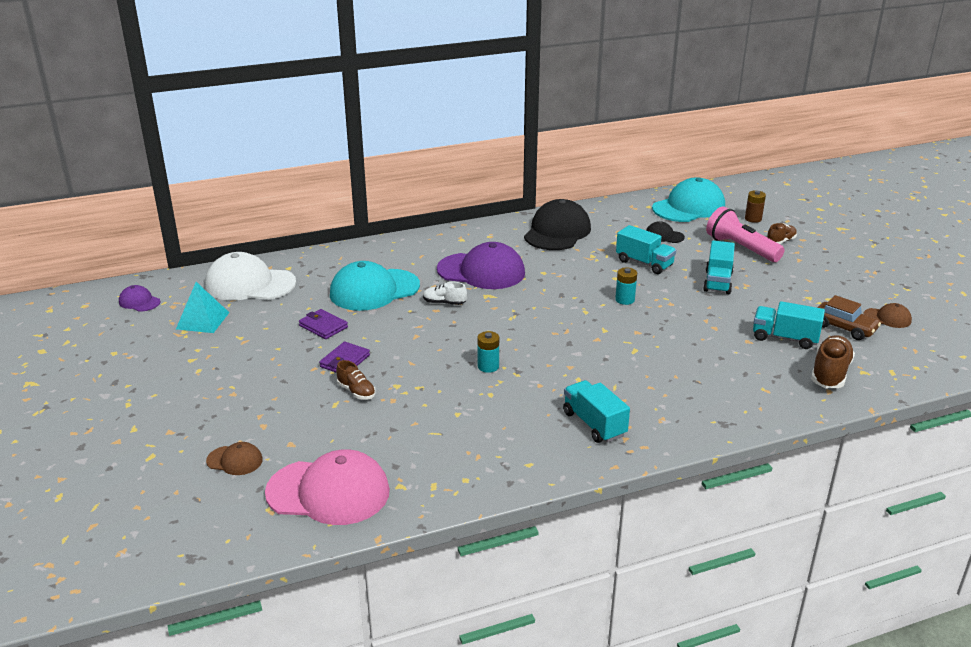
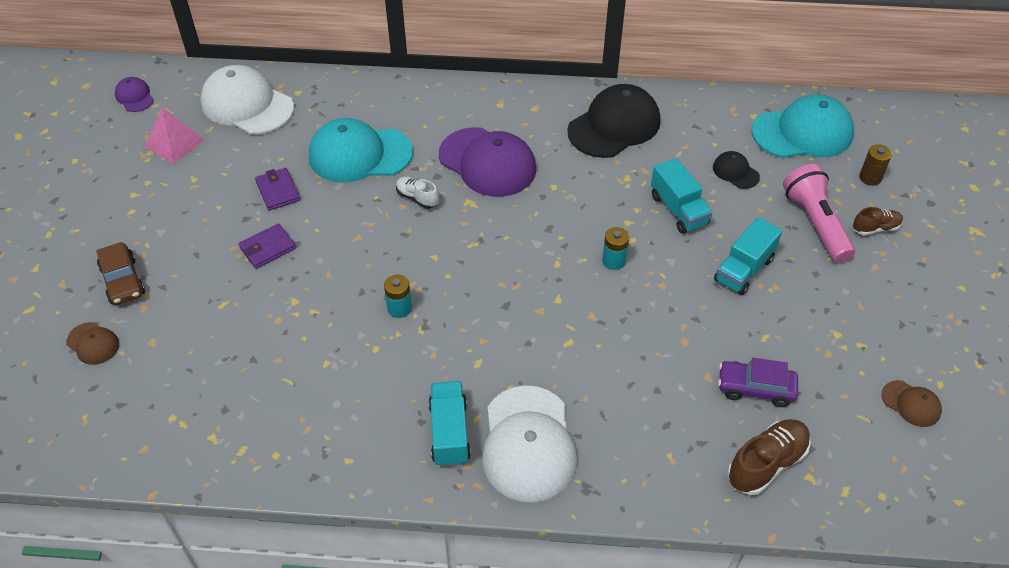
camera: 25 degrees right, 20 degrees up
turquoise pyramid [176,282,230,333] -> pink pyramid [144,107,205,164]
pink cap [265,449,390,525] -> none
brown shoe [336,360,376,400] -> none
turquoise truck [753,301,825,349] -> purple car [718,358,798,407]
brown car [817,295,881,340] -> brown car moved to [96,242,145,305]
none -> white cap [482,386,577,502]

